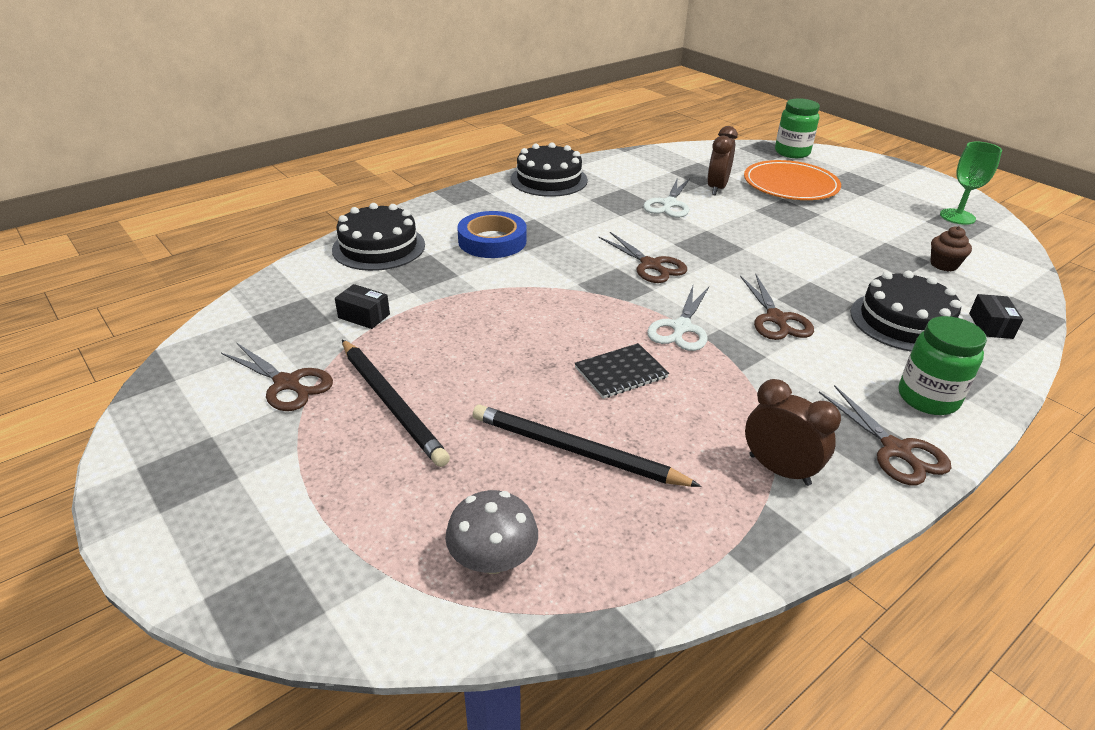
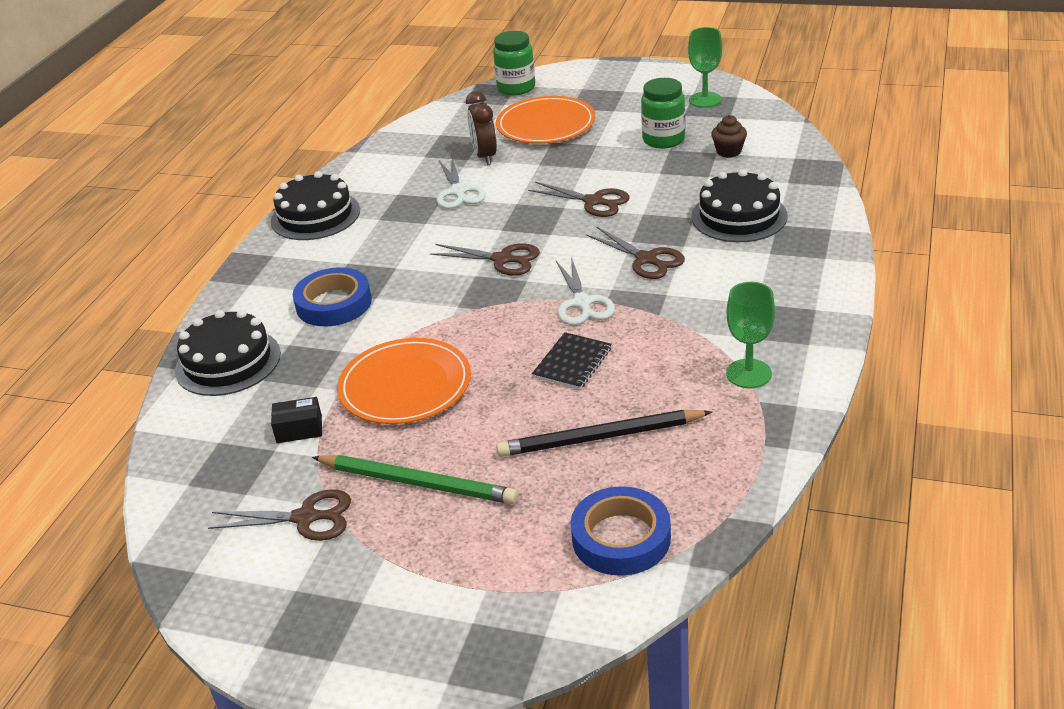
camera: 30 degrees left, 0 degrees up
black pencil [342,340,450,467] -> green pencil [312,455,518,504]
grey mushroom [445,490,538,574] -> blue tape [571,486,671,576]
brown clock [745,379,841,486] -> green goblet [726,282,775,388]
brown scissors [819,385,951,486] -> brown scissors moved to [528,182,630,217]
green jar [899,316,987,415] -> green jar moved to [641,78,685,149]
black box [969,294,1023,339] -> none
none -> orange plate [337,338,471,424]

